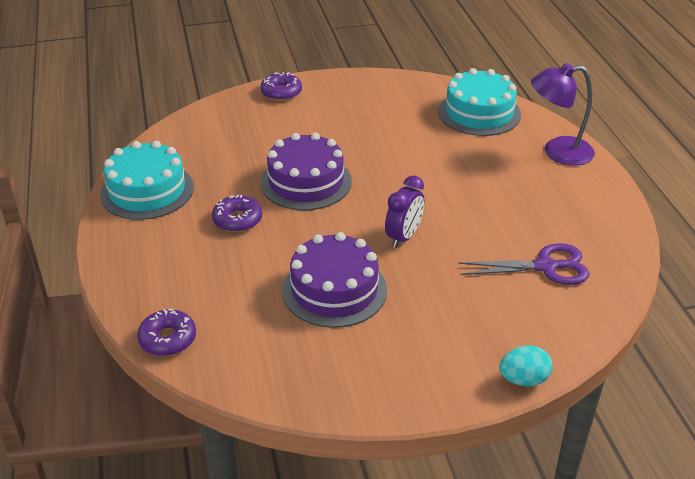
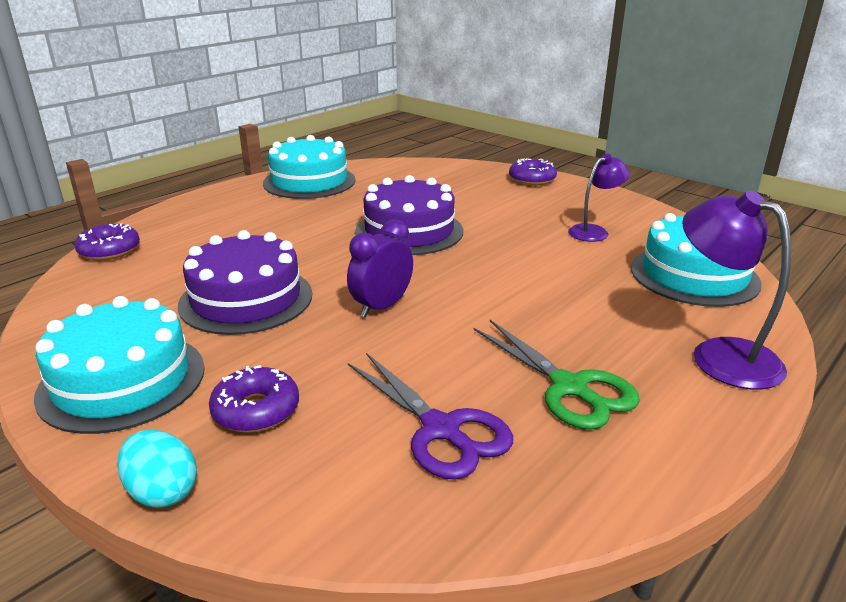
camera: 55 degrees right, 10 degrees down
purple donut [212,195,262,232] -> purple donut moved to [209,365,299,433]
purple clock [385,175,424,248] -> purple clock turned 135 degrees clockwise [347,219,413,318]
none -> turquoise cake [34,296,205,434]
none -> green scissors [474,320,640,430]
none -> purple lamp [568,154,630,242]

